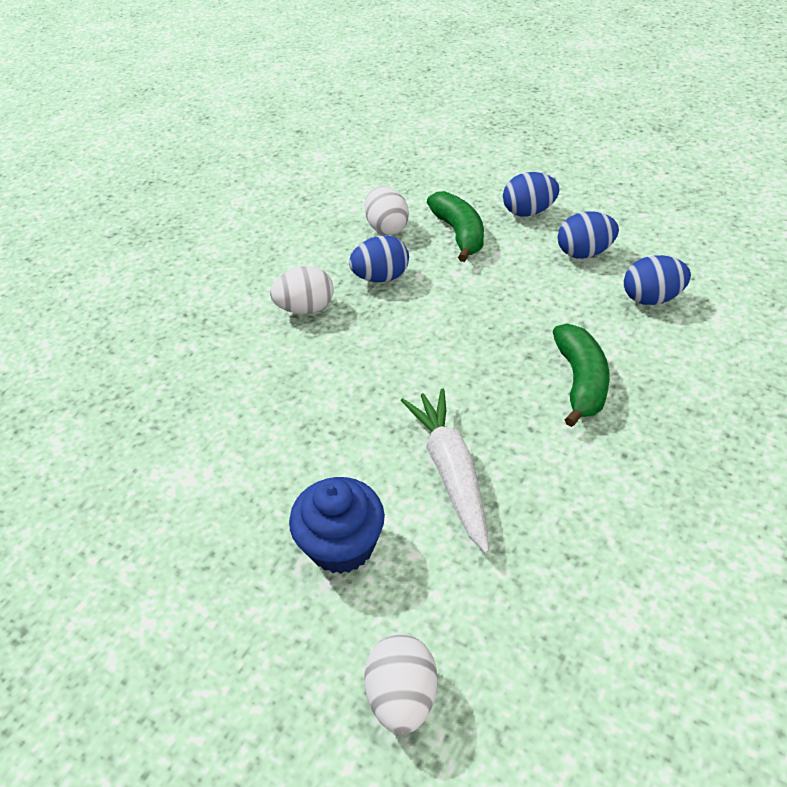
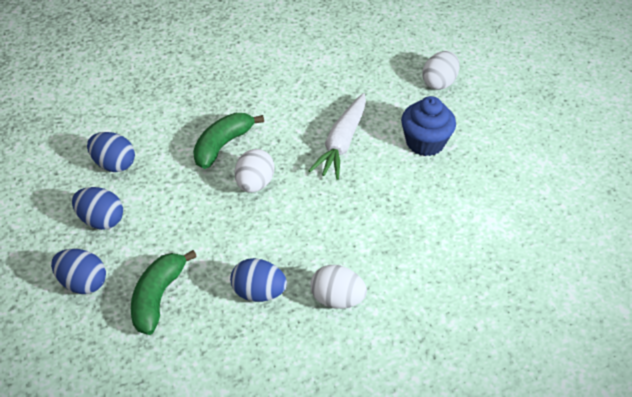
camera: 150 degrees left, 0 degrees up
white egg [365,186,409,235] -> white egg moved to [235,149,275,193]

